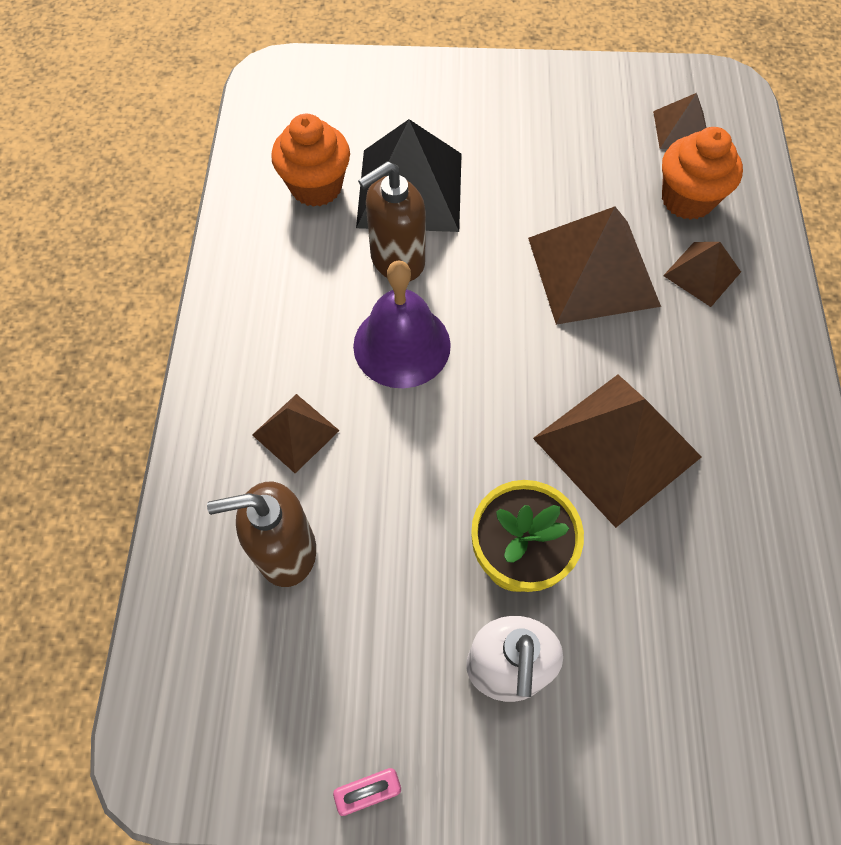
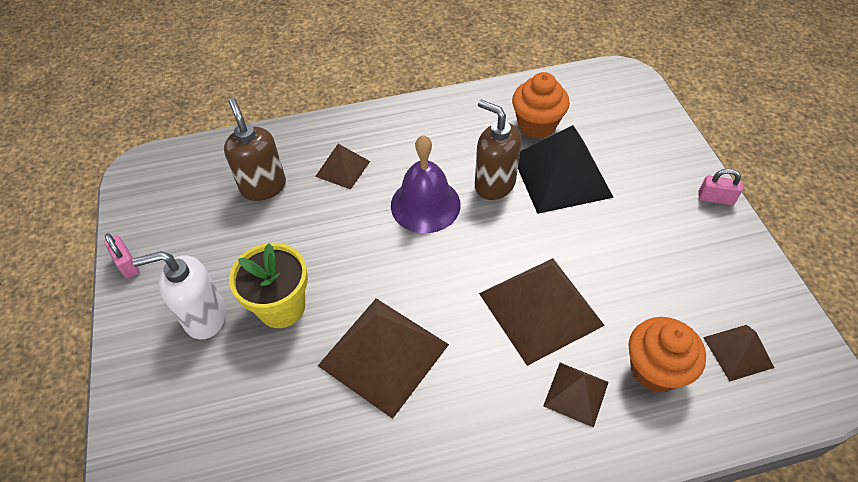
camera: 75 degrees right, 10 degrees down
none -> pink padlock [699,168,743,205]

